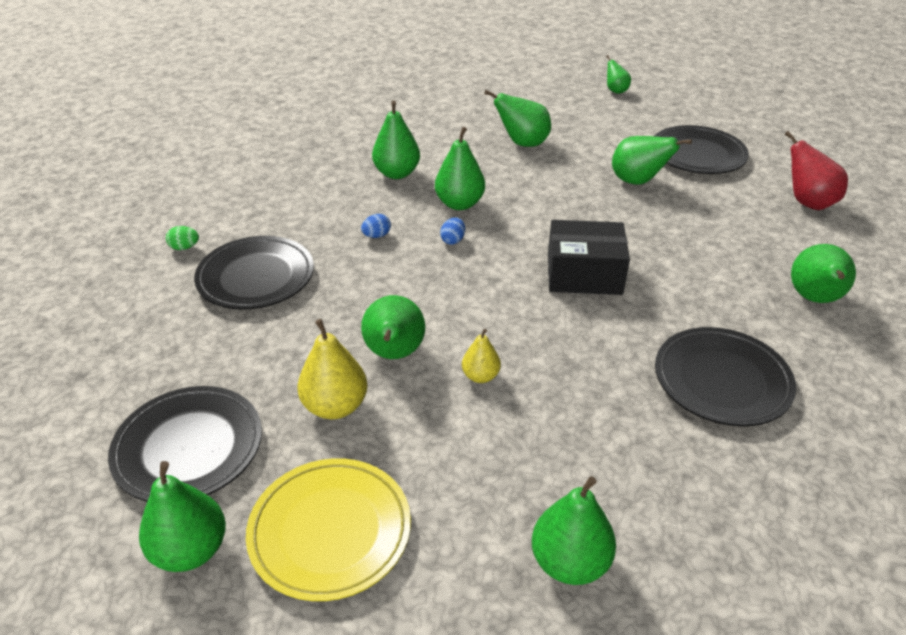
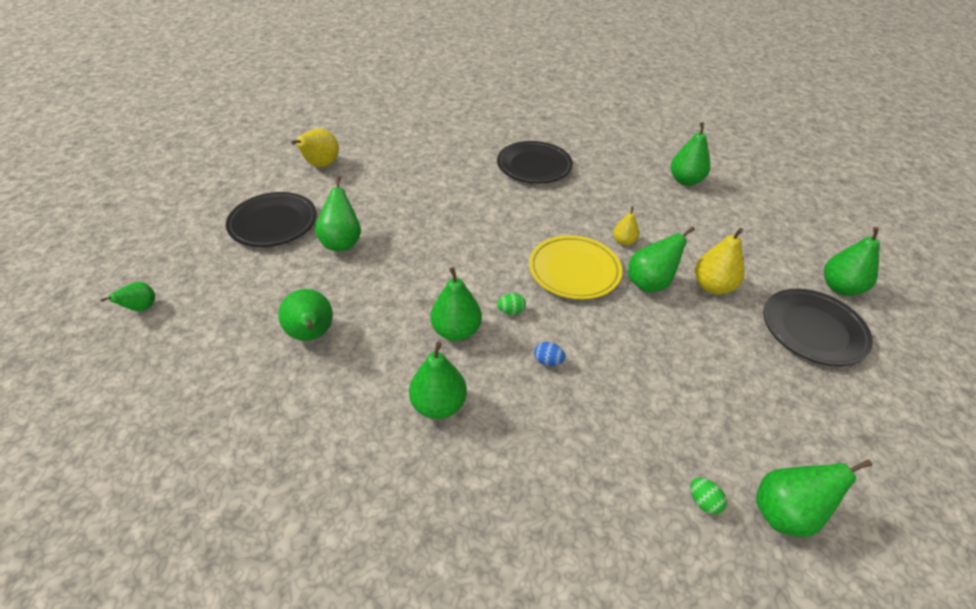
camera: 125 degrees left, 5 degrees up
black plate [194,236,314,310] -> none
yellow plate [246,458,411,601] -> yellow plate moved to [529,235,622,300]
blue egg [440,217,465,245] -> green egg [497,293,526,315]
black box [548,220,630,295] -> none
red pear [785,131,848,210] -> yellow pear [291,128,339,167]
green pear [791,244,856,303] -> green pear moved to [756,460,872,537]

